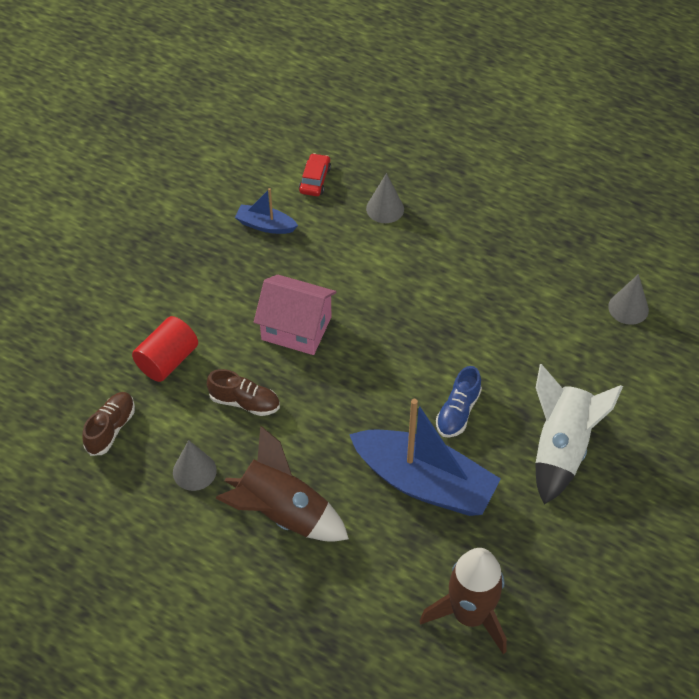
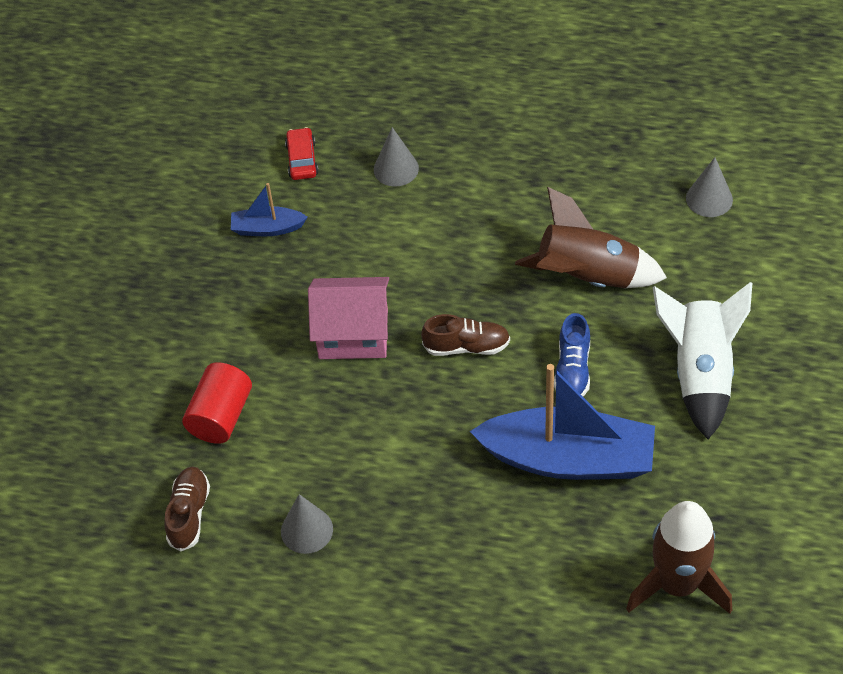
camera: 15 degrees left, 0 degrees up
brown shoe [207,369,280,416] -> brown shoe moved to [421,314,510,356]
brown rocket [216,426,349,542] -> brown rocket moved to [515,187,667,288]

